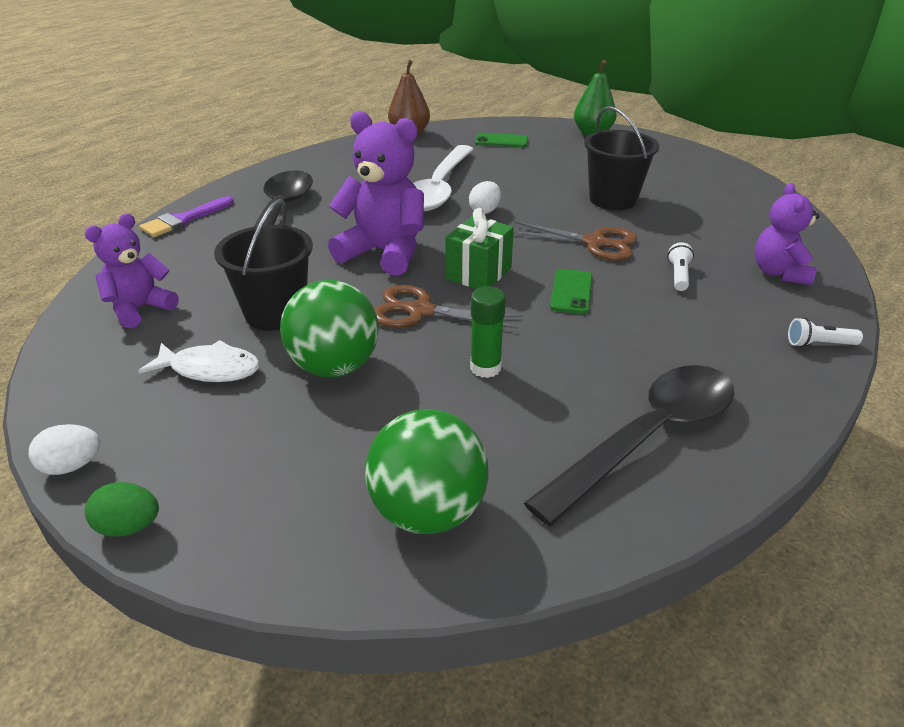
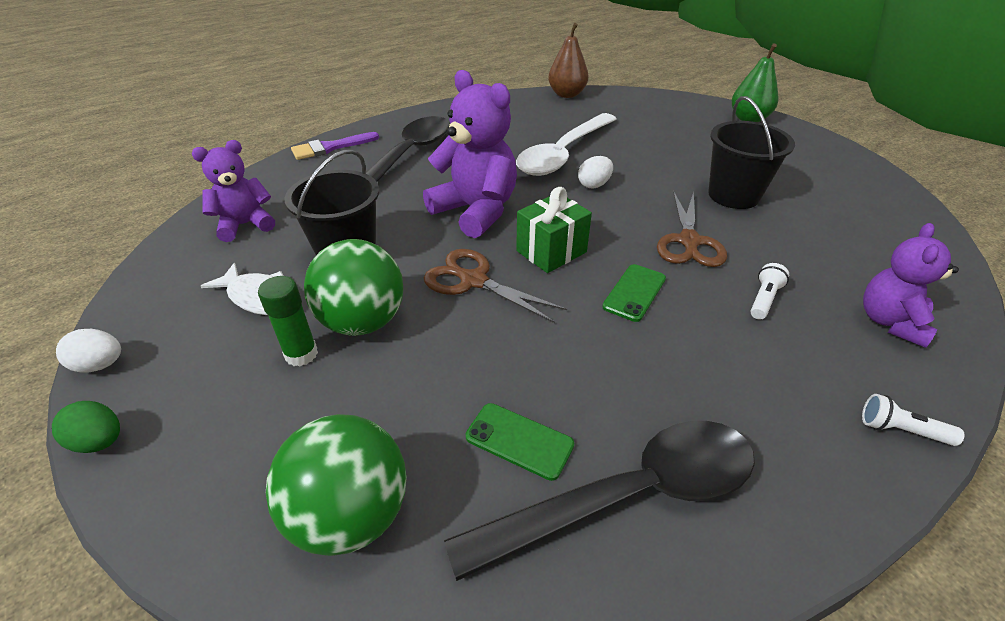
camera: 20 degrees right, 5 degrees up
green glue stick [470,286,506,378] -> green glue stick moved to [258,276,318,366]
green phone [475,133,528,147] -> green phone moved to [466,403,574,481]
brown scissors [513,221,638,261] -> brown scissors turned 60 degrees clockwise [657,191,727,267]

